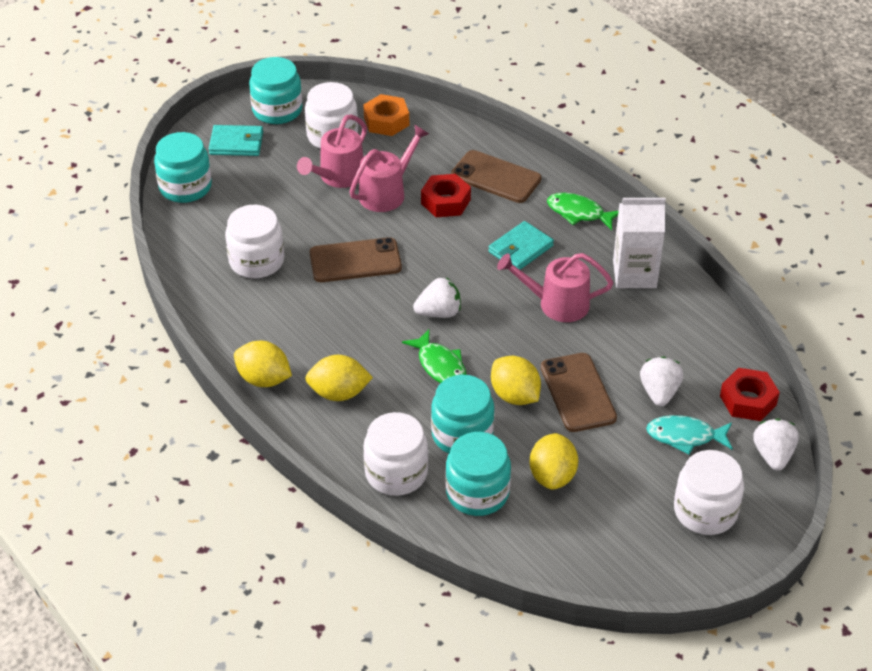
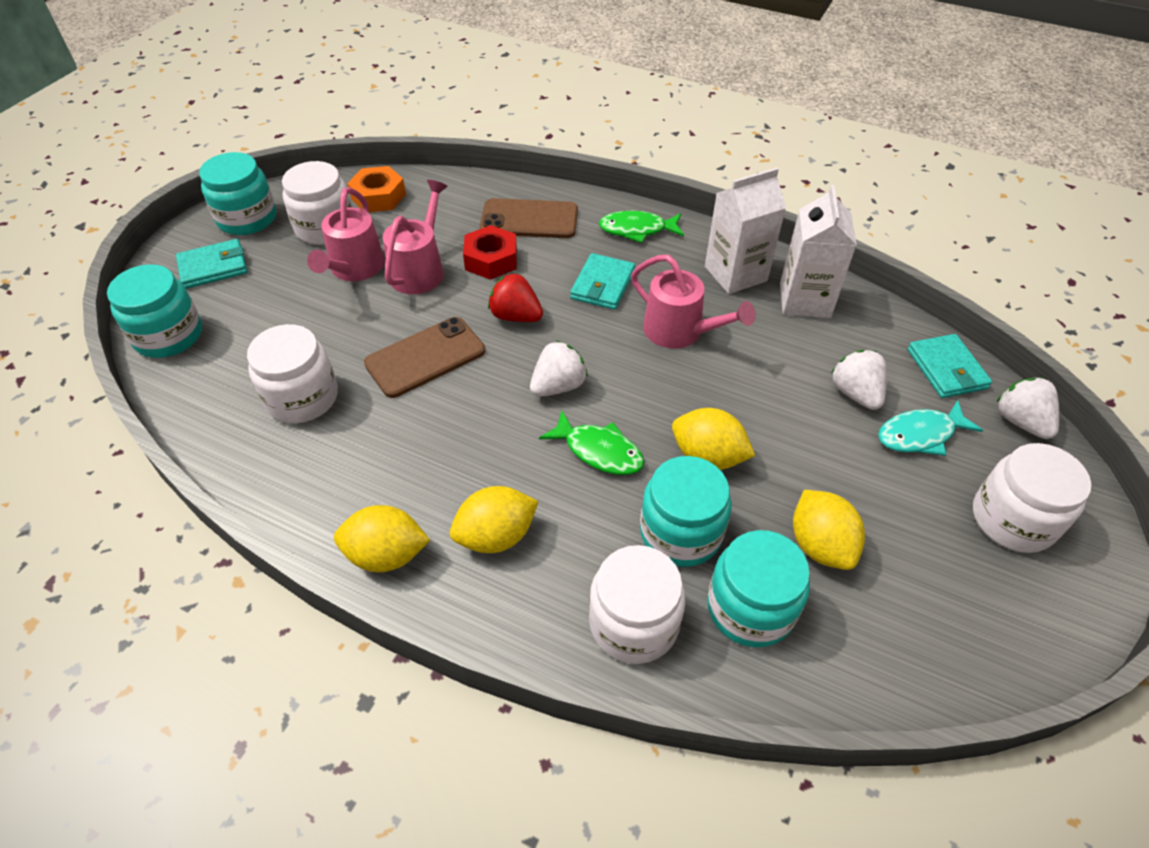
camera: 25 degrees left, 5 degrees up
pink watering can [497,253,613,322] -> pink watering can turned 120 degrees counterclockwise [631,255,756,349]
brown phone [541,353,617,432] -> none
red nut [720,368,780,421] -> turquoise wallet [907,334,992,398]
none -> red strawberry [488,273,543,322]
none -> white carton [780,185,857,318]

